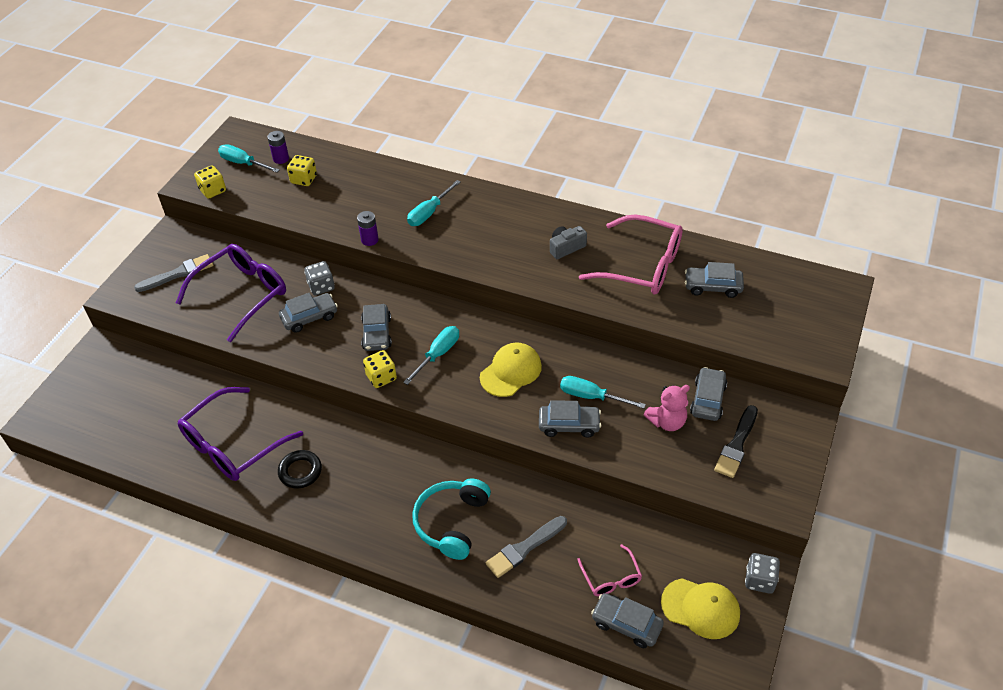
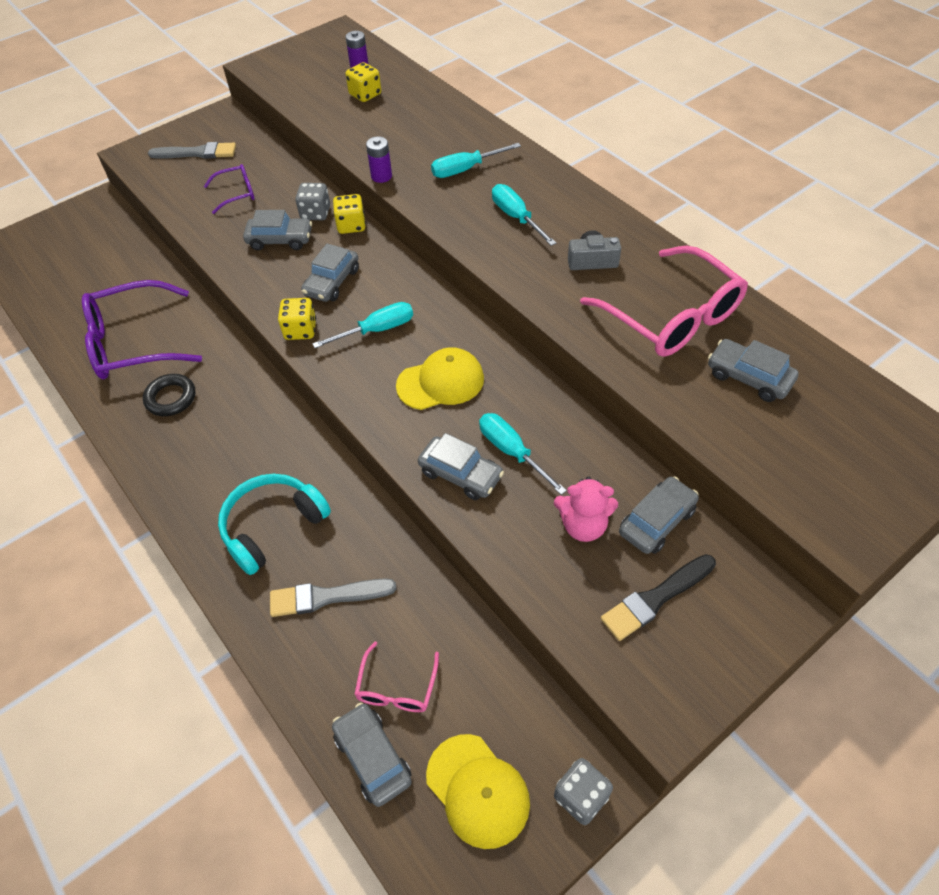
camera: 30 degrees right, 5 degrees up
purple glasses [176,244,286,342] -> purple glasses [204,164,255,214], size x0.50
yellow dice [194,165,226,199] -> yellow dice moved to [333,194,366,234]
turquoise screwdriver [218,144,280,173] -> turquoise screwdriver moved to [492,184,556,246]

